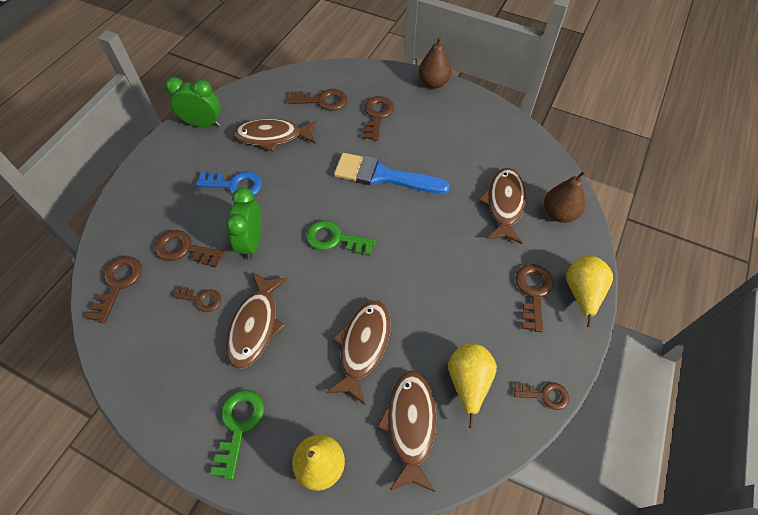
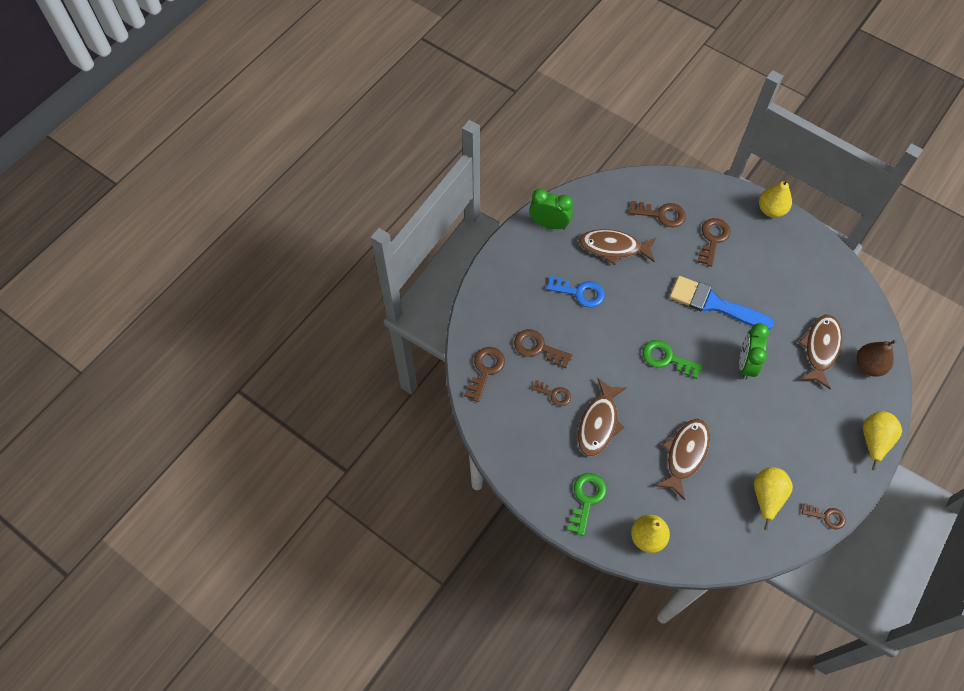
camera: 10 degrees right, 5 degrees up
green clock [226,188,262,260] -> green clock moved to [739,323,769,380]
brown fish [377,370,436,492] -> none
brown pear [418,37,452,89] -> yellow pear [759,180,792,218]
brown key [516,264,554,332] -> none

